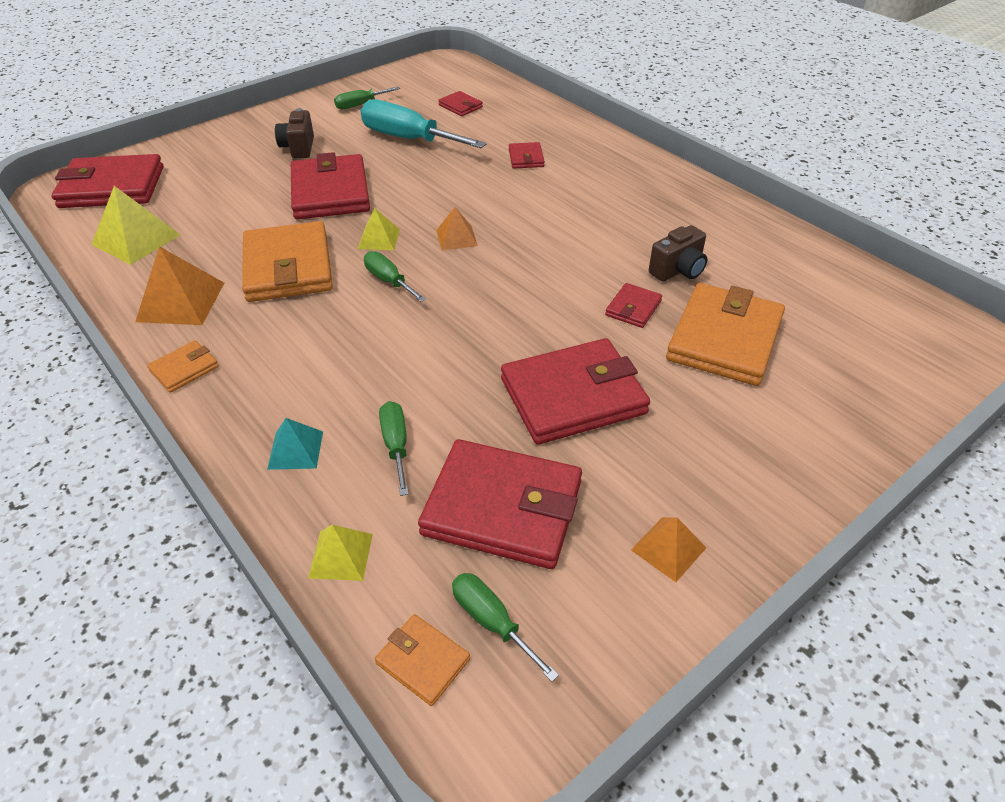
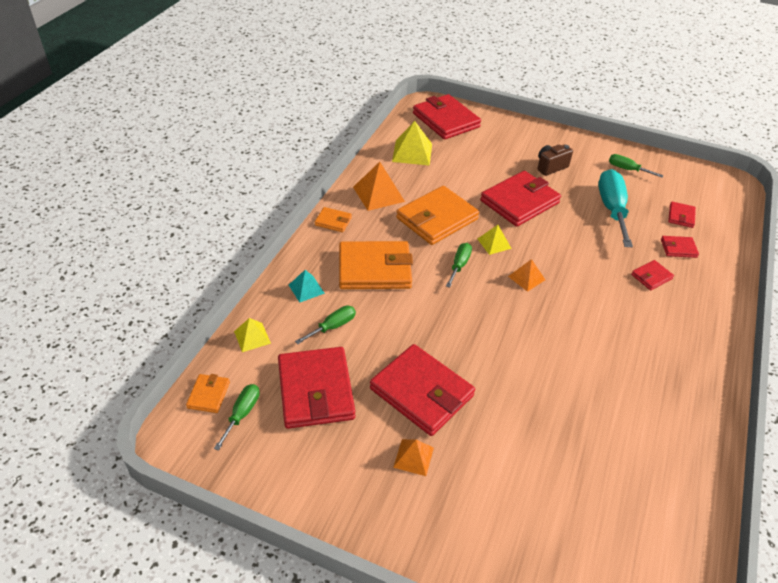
camera: 60 degrees right, 0 degrees up
red wallet [605,283,662,328] -> red wallet moved to [661,236,699,258]
orange pyramid [631,517,707,582] -> orange pyramid moved to [393,439,434,476]
brown camera [649,225,708,282] -> none
orange wallet [666,283,785,386] -> orange wallet moved to [339,241,413,289]

